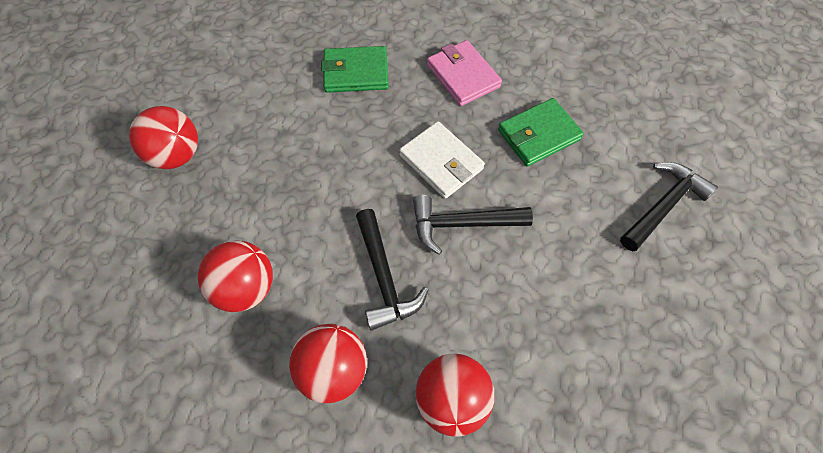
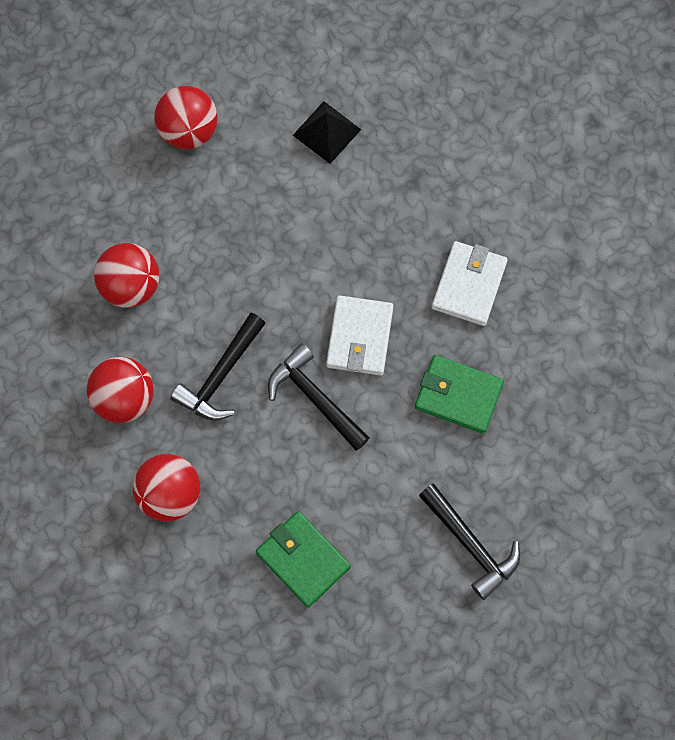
camera: 50 degrees right, 10 degrees up
green wallet [321,46,389,93] -> green wallet moved to [256,511,351,608]
pink wallet [427,40,502,106] -> white wallet [432,241,508,326]
black hammer [620,162,718,251] -> black hammer turned 45 degrees clockwise [419,483,520,600]
none -> black pyramid [293,101,361,164]

